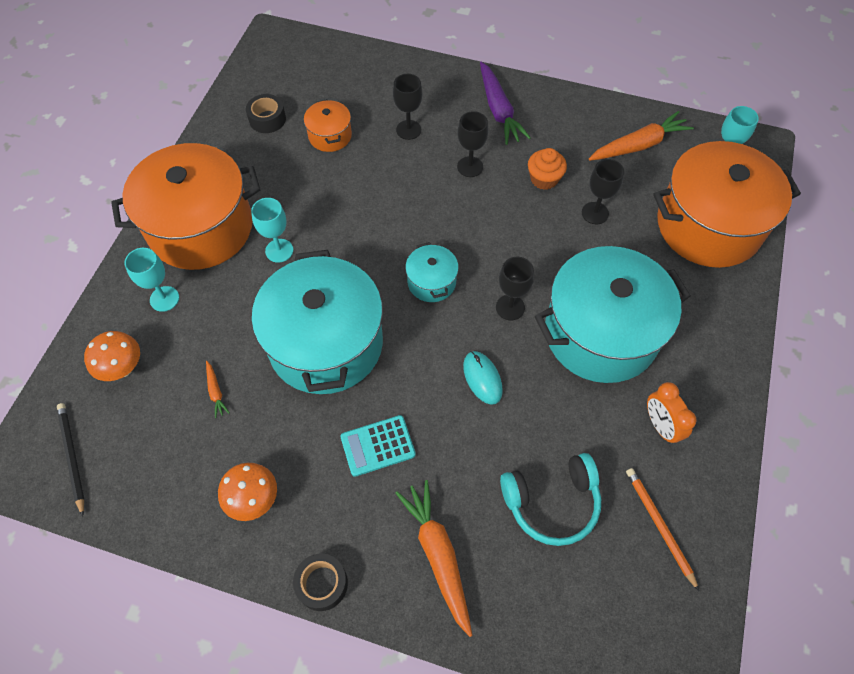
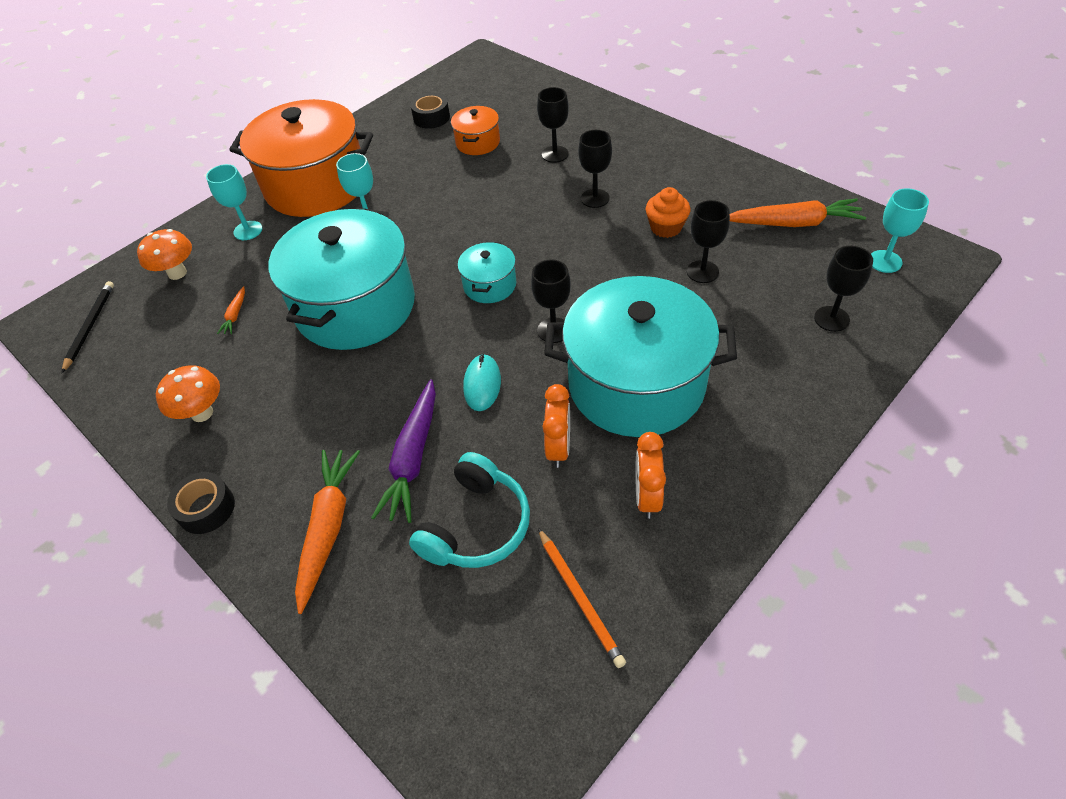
camera: 30 degrees right, 10 degrees down
turquoise calculator [340,415,416,477] -> none
purple carrot [480,62,531,145] -> purple carrot moved to [371,379,436,523]
turquoise headphones [500,453,601,546] -> turquoise headphones turned 75 degrees counterclockwise [409,452,530,568]
orange pencil [626,468,699,591] -> orange pencil turned 150 degrees clockwise [538,528,626,668]
orange pot [653,141,801,268] -> black goblet [814,246,873,332]
none -> orange clock [542,384,570,468]

